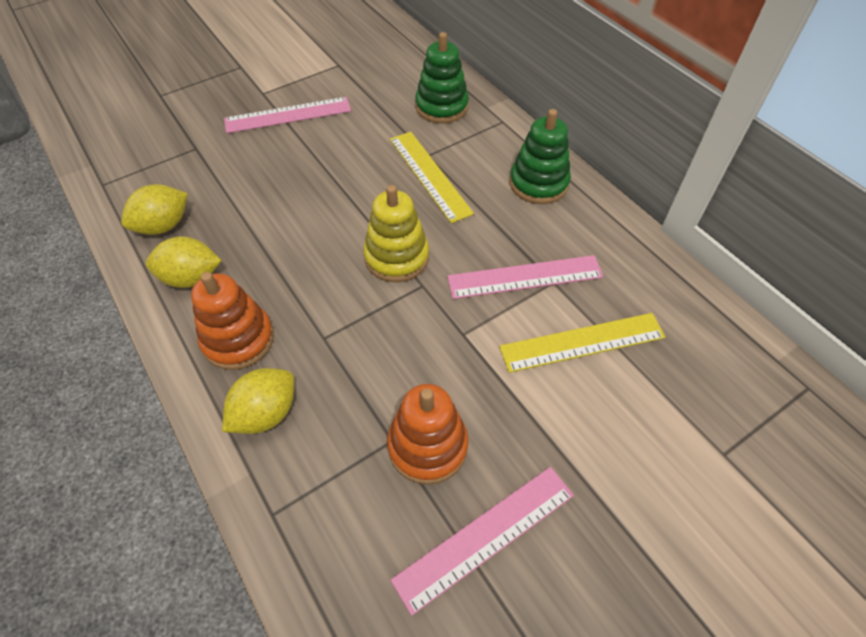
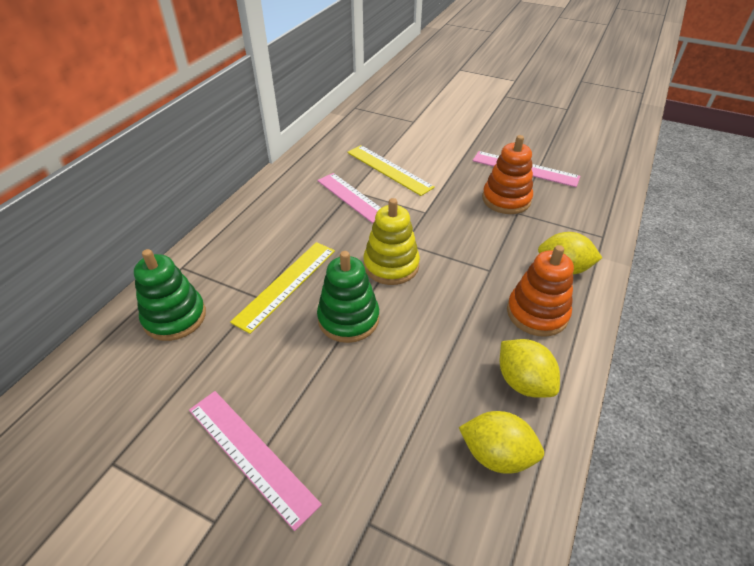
camera: 120 degrees left, 10 degrees down
green stacking toy [510,109,571,204] -> green stacking toy moved to [317,251,379,343]

